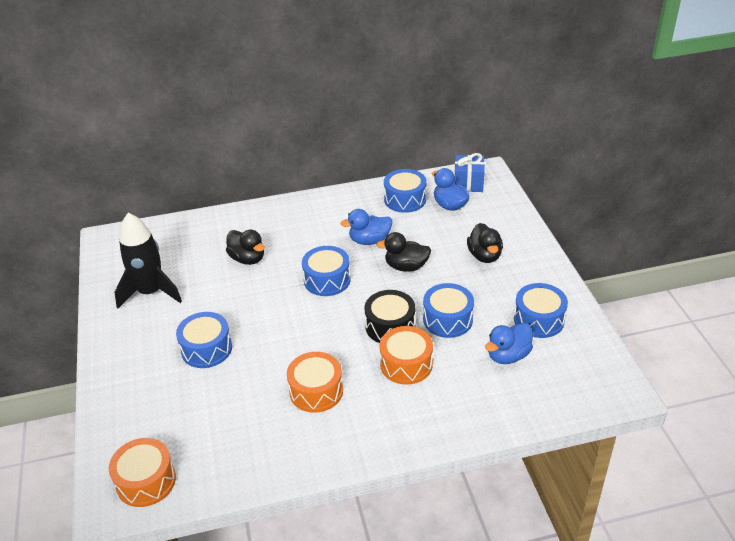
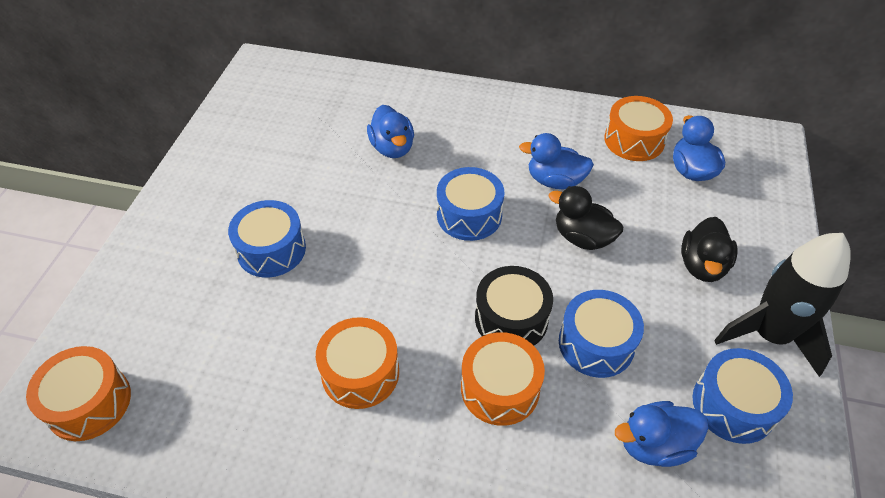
camera: 25 degrees right, 10 degrees up
black rocket [114,213,182,308] -> black rocket moved to [714,233,851,377]
black duck [226,230,265,265] -> blue duck [367,105,414,158]
blue drum [384,169,426,213] -> orange drum [604,96,673,161]
blue gift [454,153,485,192] -> none

